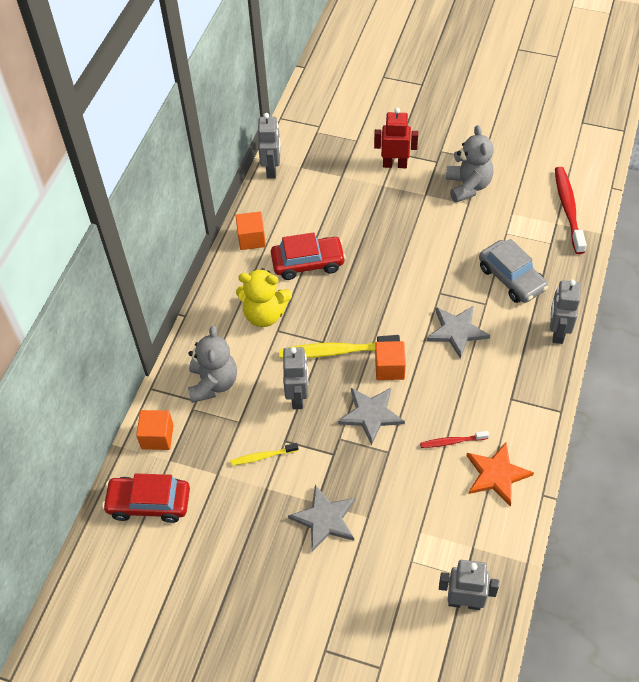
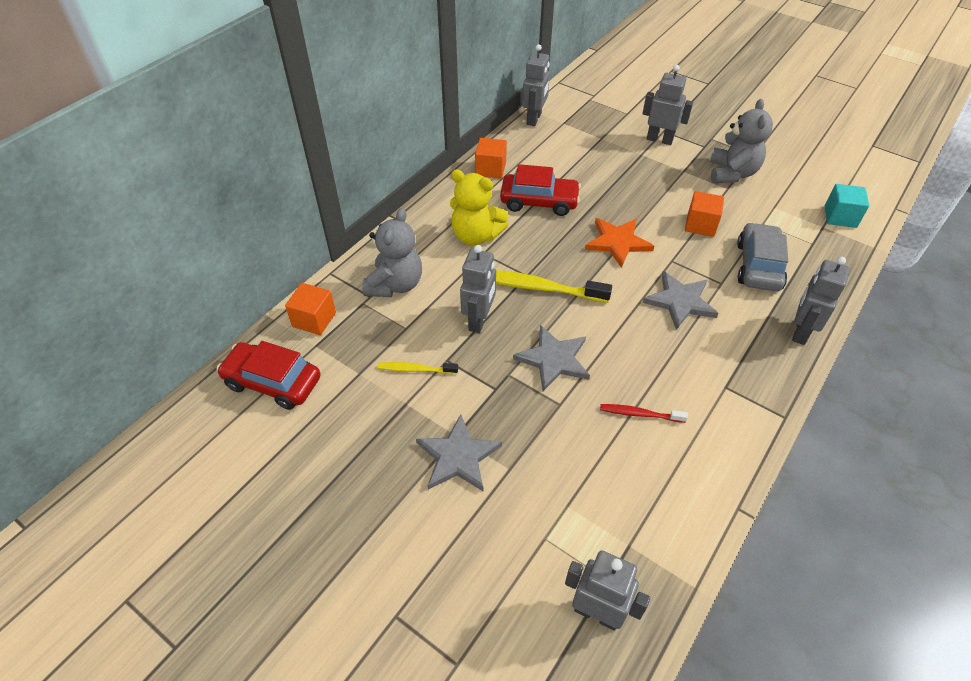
camera: 15 degrees right, 5 degrees down
red robot [374,108,418,168] -> grey robot [642,65,693,145]
orange cube [375,341,406,380] -> orange cube moved to [685,191,724,237]
orange star [466,442,534,507] -> orange star moved to [585,218,654,268]
grey car [479,239,548,303] -> grey car turned 150 degrees counterclockwise [737,222,788,291]
red toothbrush [555,167,587,254] -> turquoise cube [825,184,869,228]

